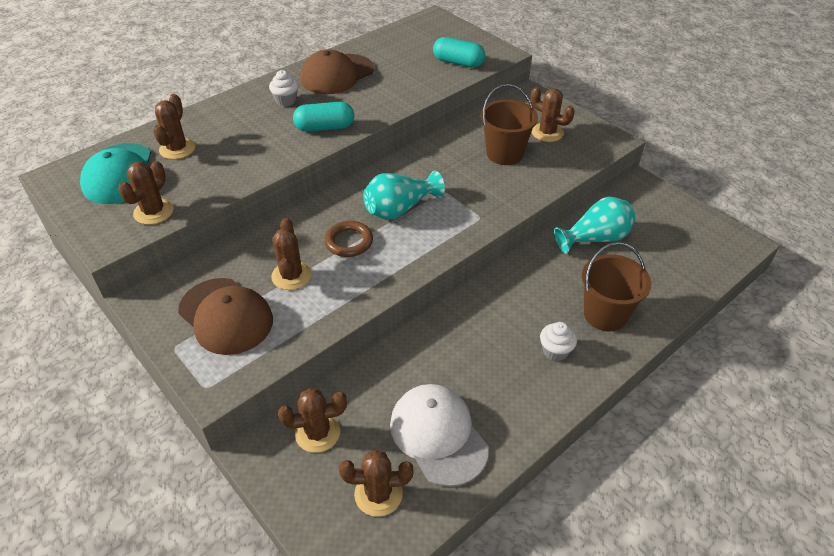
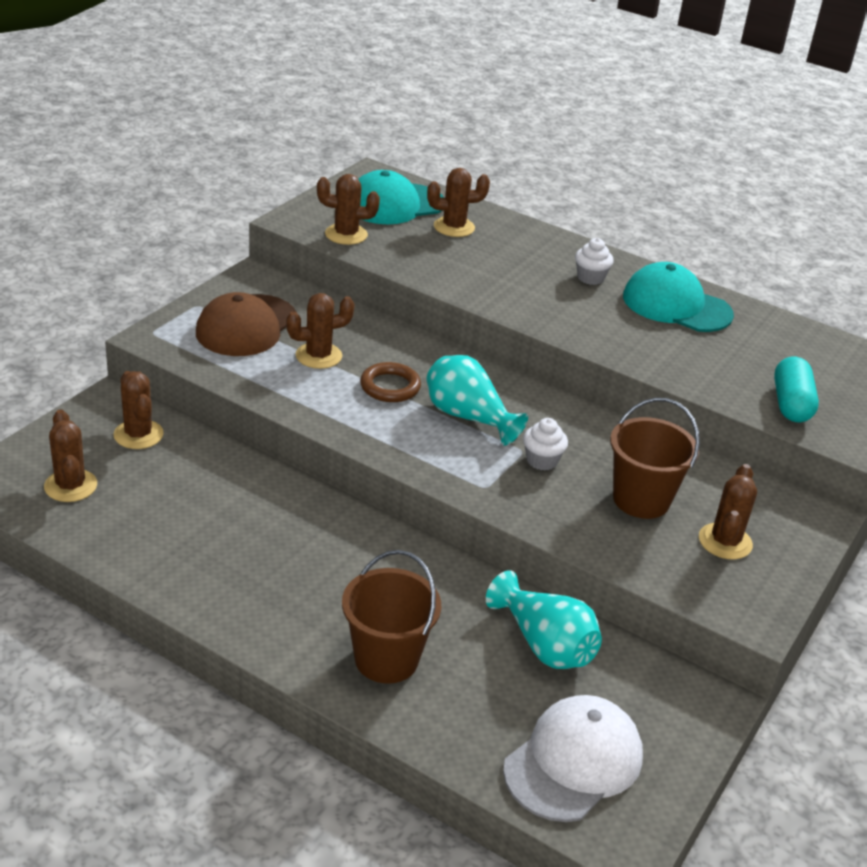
camera: 70 degrees right, 10 degrees down
turquoise capsule [293,102,354,132] -> none
brown cap [300,49,374,94] -> turquoise cap [623,262,734,332]
white cap [390,384,489,487] -> white cap moved to [503,695,643,822]
white cupcake [540,322,577,361] -> white cupcake moved to [523,418,568,471]

